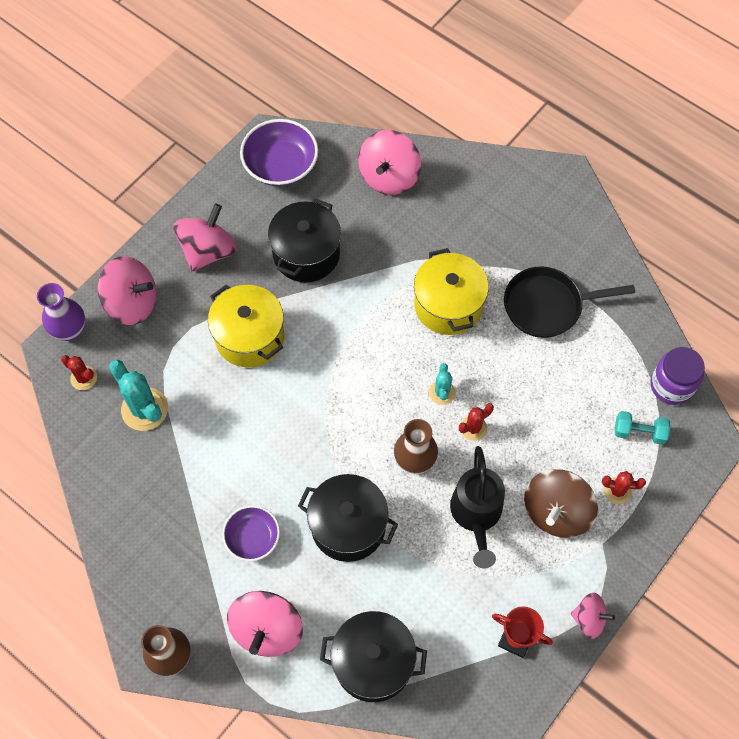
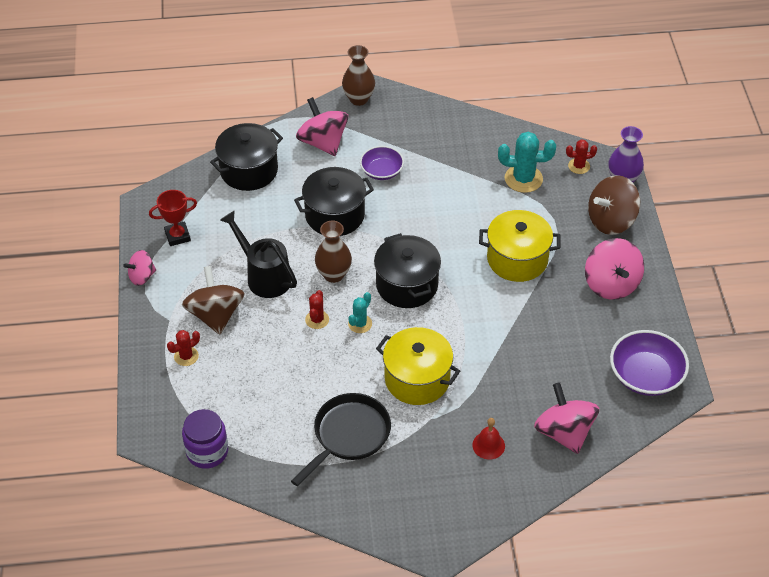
camera: 135 degrees right, 15 degrees down
pink spinning top [97,256,156,325] -> brown spinning top [588,175,640,235]
black pot [268,198,341,282] -> black pot moved to [374,233,441,308]
turquoise cactus [429,363,456,405] -> turquoise cactus turned 75 degrees clockwise [348,292,372,333]
turquoise dumbbell [615,411,670,445] -> none
none -> red bell [472,418,505,459]

